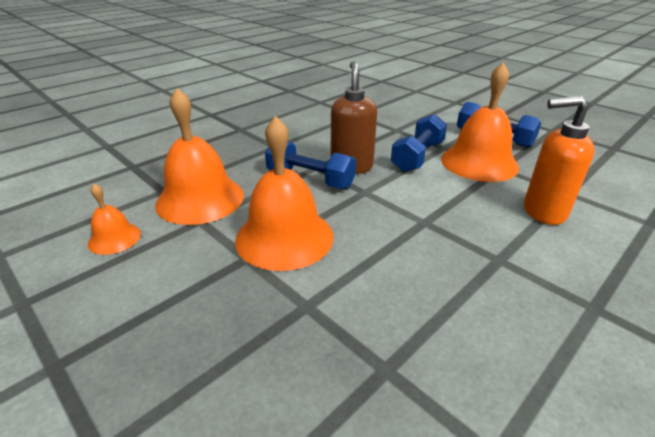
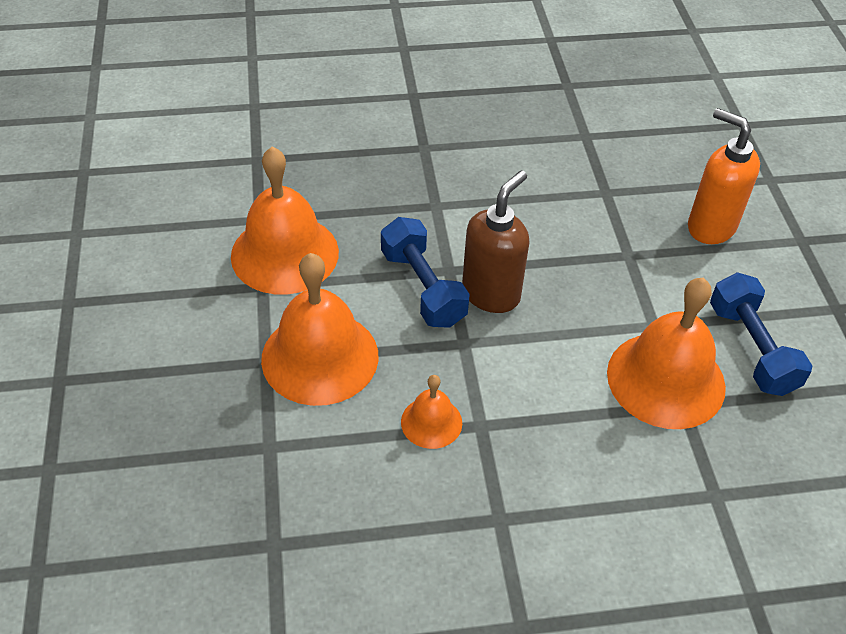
camera: 35 degrees right, 15 degrees up
orange bell [88,184,141,255] -> orange bell moved to [401,375,462,449]
blue dumbbell [391,114,447,172] -> none
orange soap dispenser [524,96,595,225] -> orange soap dispenser moved to [688,108,760,244]

